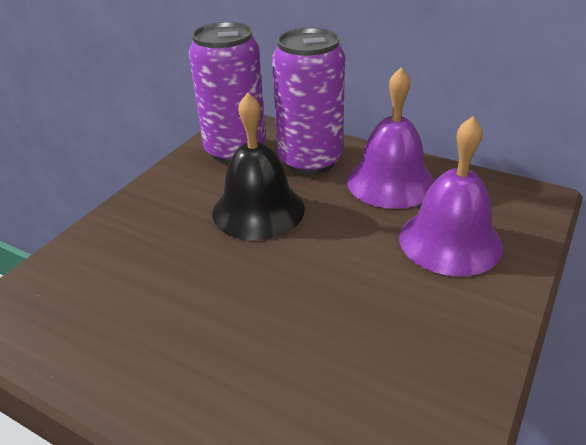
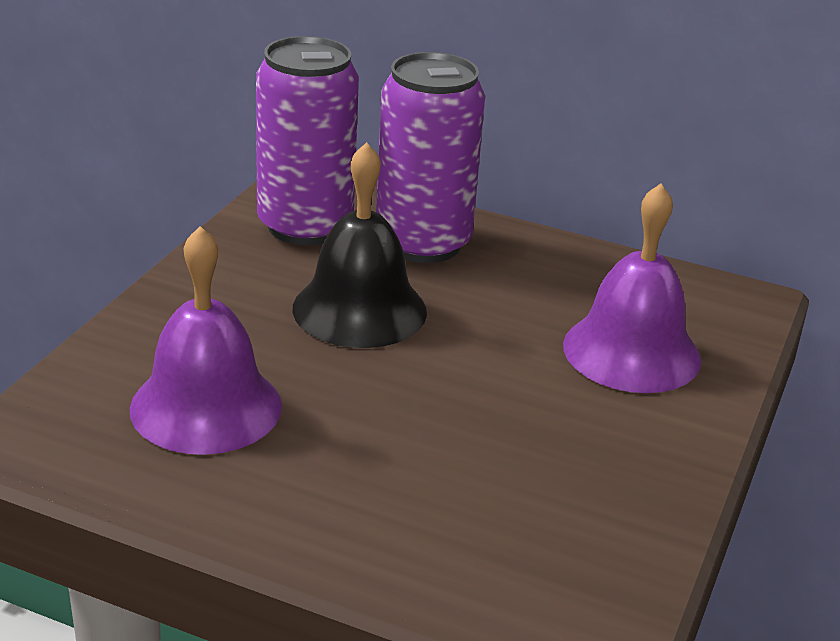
camera: 10 degrees left, 5 degrees down
purple bell [347,67,435,209] -> purple bell moved to [130,226,282,455]

